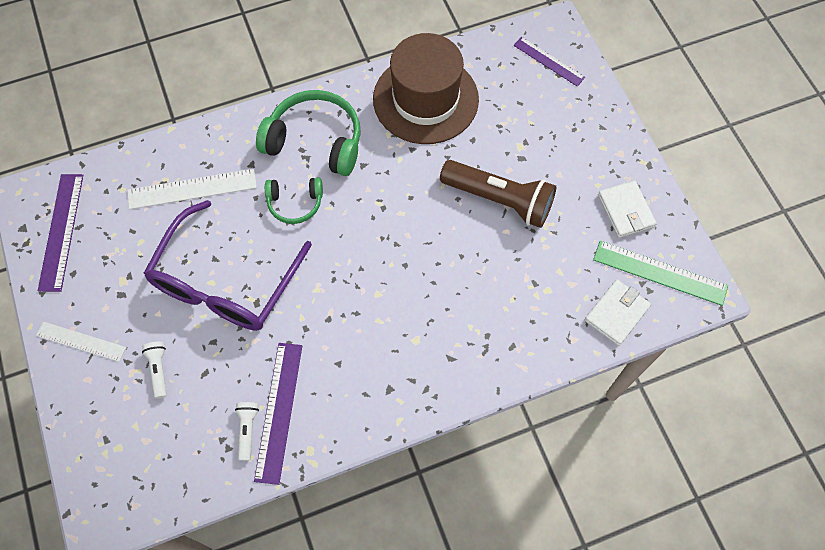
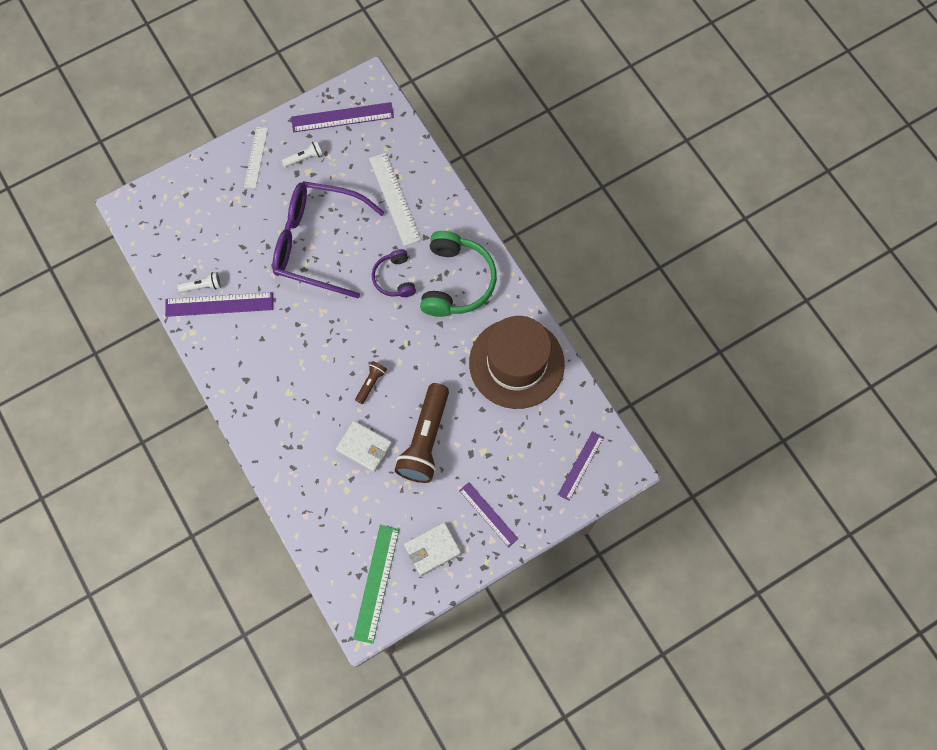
camera: 80 degrees right, 5 degrees up
white flashlight [142,342,167,399] -> white flashlight moved to [282,140,323,167]
green headphones [265,178,323,224] -> purple headphones [372,249,416,297]
white wallet [585,280,651,346] -> white wallet moved to [336,421,392,472]
none -> brown flashlight [355,361,387,404]
none -> purple ruler [459,482,518,548]

